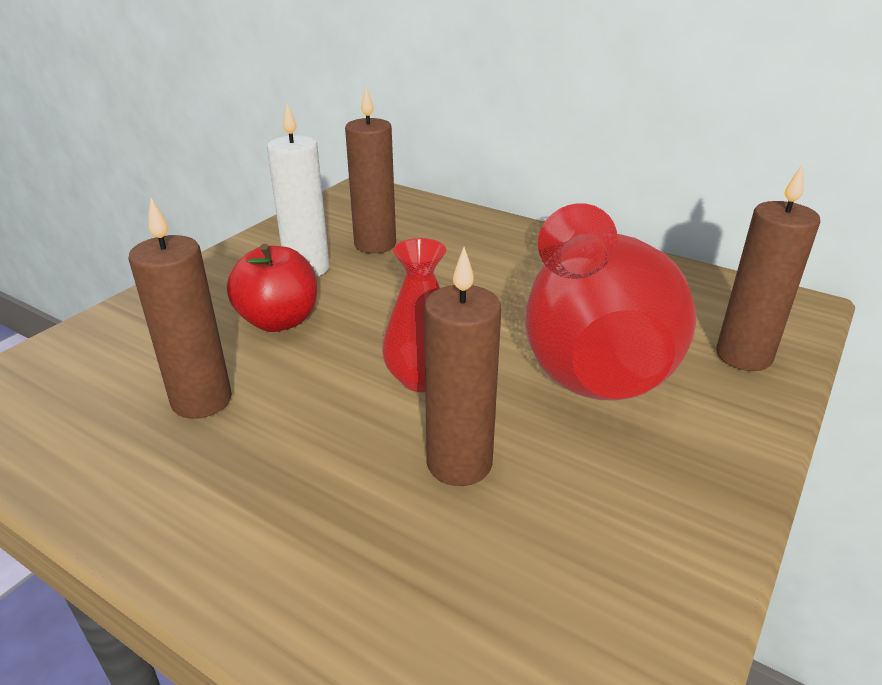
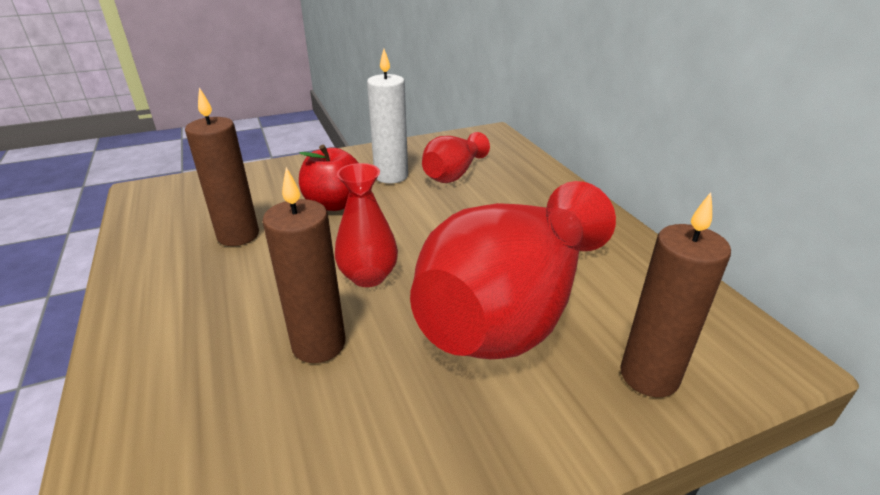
camera: 35 degrees right, 0 degrees up
brown candle [345,87,396,254] -> red vase [422,132,490,183]

